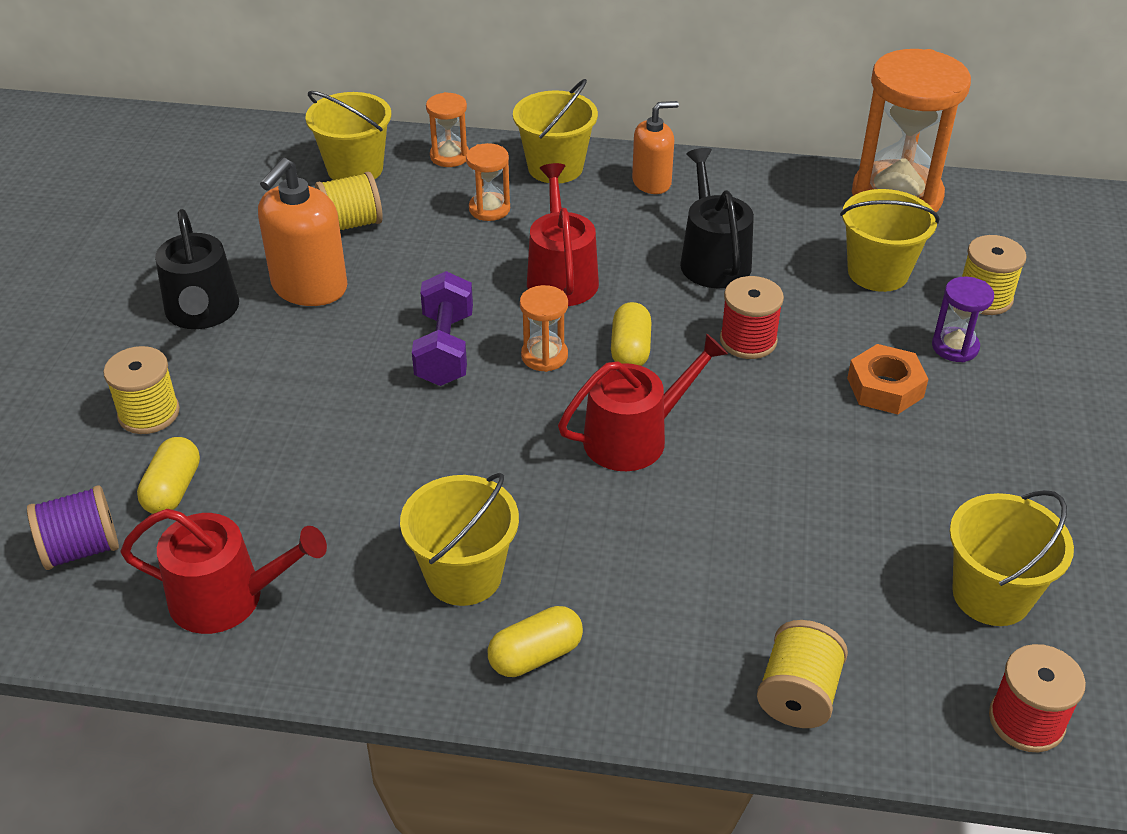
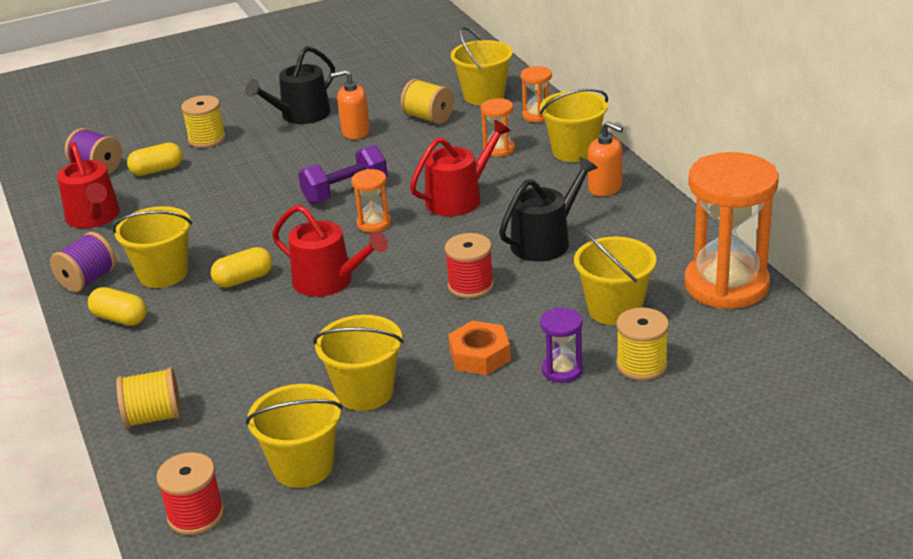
camera: 60 degrees right, 10 degrees down
orange soap dispenser [258,158,348,306] -> orange soap dispenser [331,70,370,139], size x0.64
yellow capsule [611,302,652,366] -> yellow capsule moved to [211,247,273,288]
none -> purple spool [50,232,116,293]
none -> yellow bucket [313,315,404,411]

